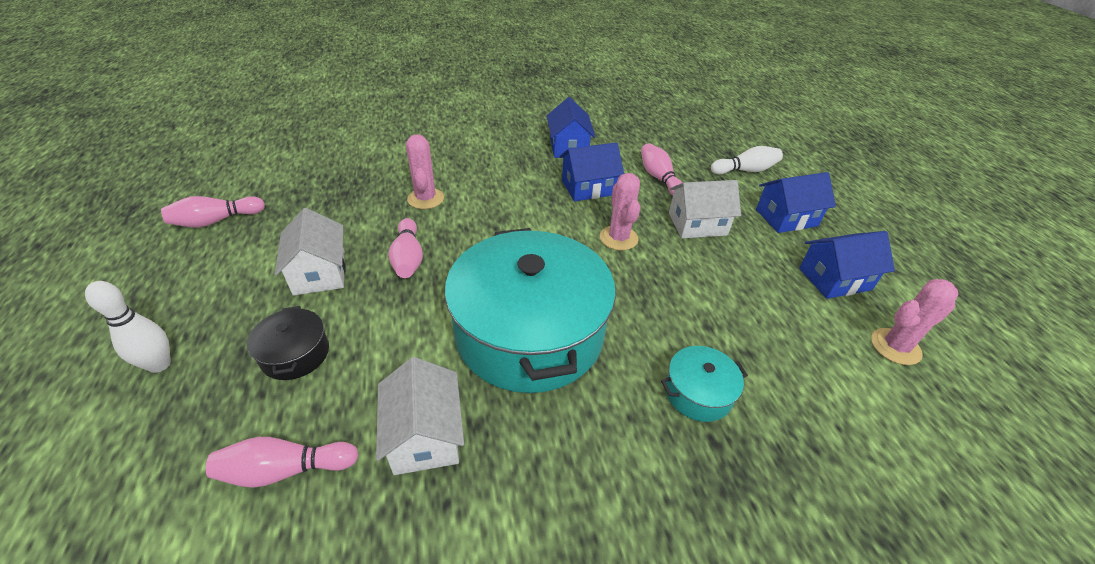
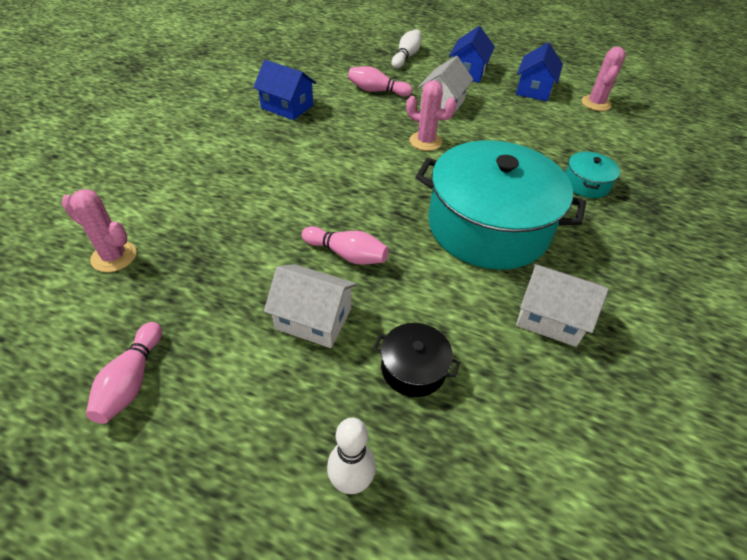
camera: 55 degrees left, 5 degrees up
pink bowling pin [206,437,359,488] -> none
pink cactus [406,134,444,209] -> pink cactus moved to [61,189,137,272]
blue house [559,142,624,201] -> none

